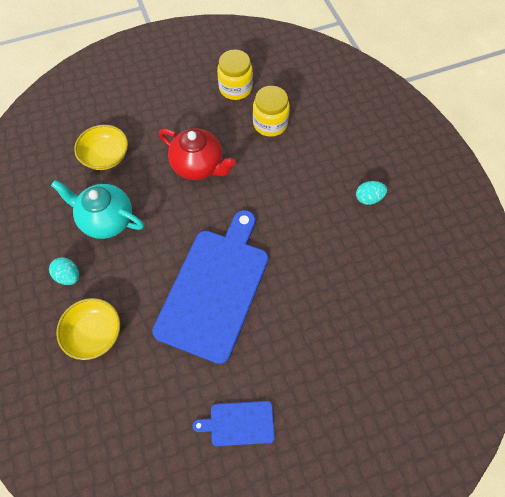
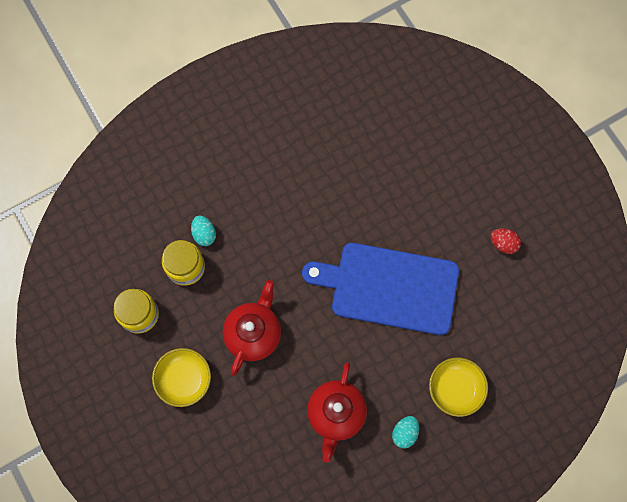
camera: 100 degrees left, 10 degrees up
turquoise teapot [51,180,144,239] -> red teapot [307,362,367,463]
yellow bowl [74,125,128,170] -> yellow bowl moved to [152,348,211,407]
blue cutting board [192,401,275,446] -> red egg [490,228,521,254]
turquoise egg [356,181,387,205] -> turquoise egg moved to [191,215,216,246]

